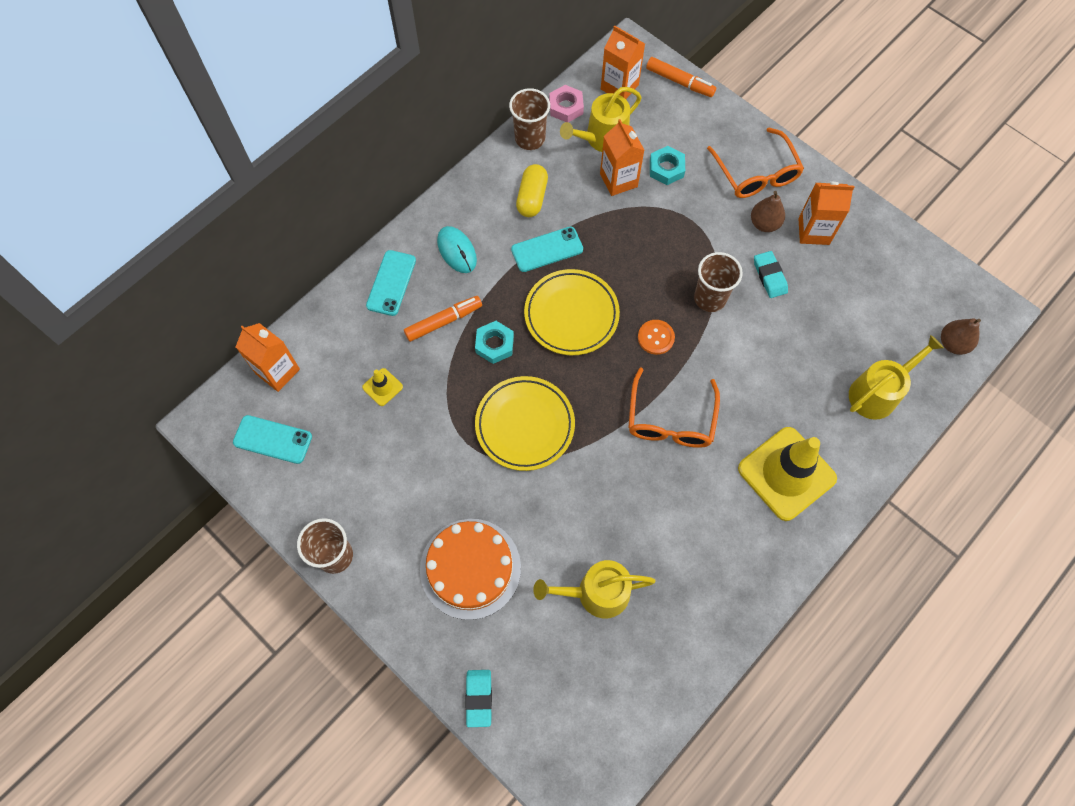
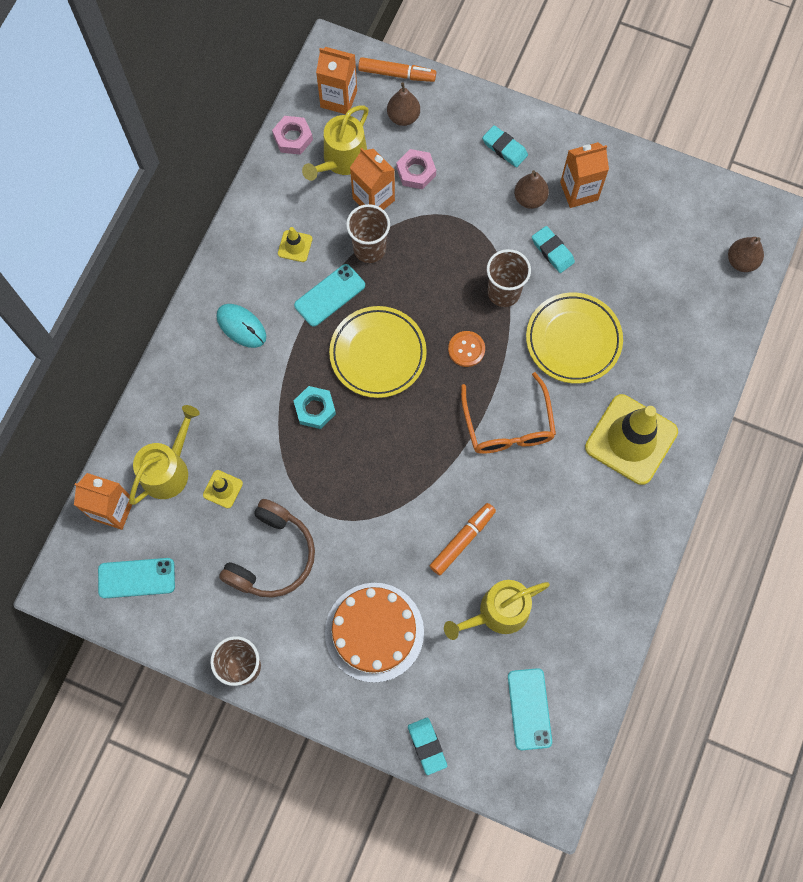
camera: 20 degrees left, 5 degrees up
turquoise phone [366,250,416,316] -> turquoise phone moved to [508,668,552,750]
orange marker [404,296,482,342] -> orange marker moved to [430,503,496,575]
yellow plate [475,376,575,471] -> yellow plate moved to [526,293,623,384]
brown cup [509,88,550,150] -> brown cup moved to [346,204,390,263]
yellow capsule [516,164,548,217] -> yellow traffic cone [278,227,312,262]
turquoise nut [650,146,685,185] -> pink nut [396,149,436,189]
orange glasses [707,128,804,198] -> turquoise eraser [482,125,528,167]
yellow watering can [849,335,944,420] -> yellow watering can moved to [129,405,200,505]
none -> brown headphones [219,499,315,598]
none -> brown pear [387,82,420,126]

